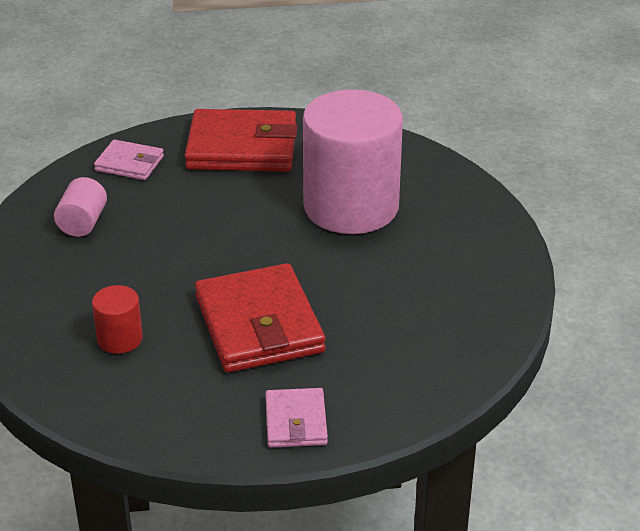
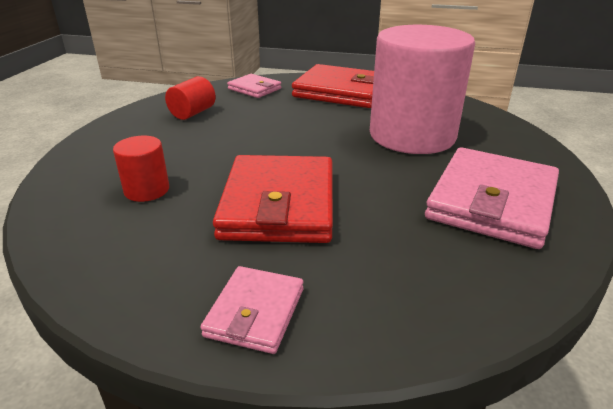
camera: 20 degrees right, 5 degrees down
pink cylinder [54,177,107,237] -> red cylinder [165,76,216,120]
none -> pink wallet [425,147,559,249]

